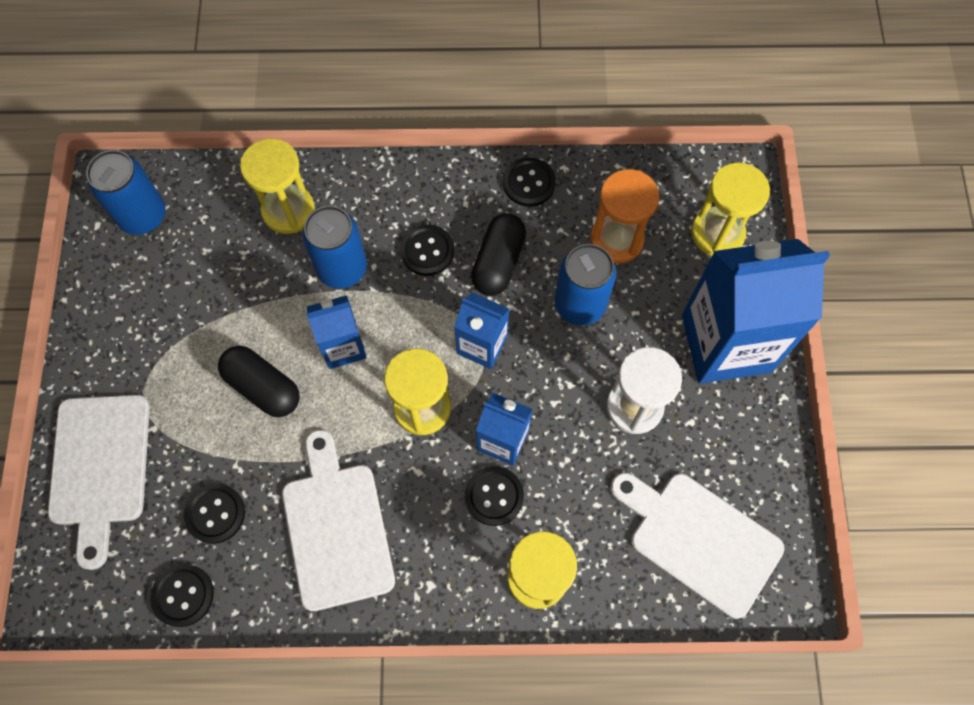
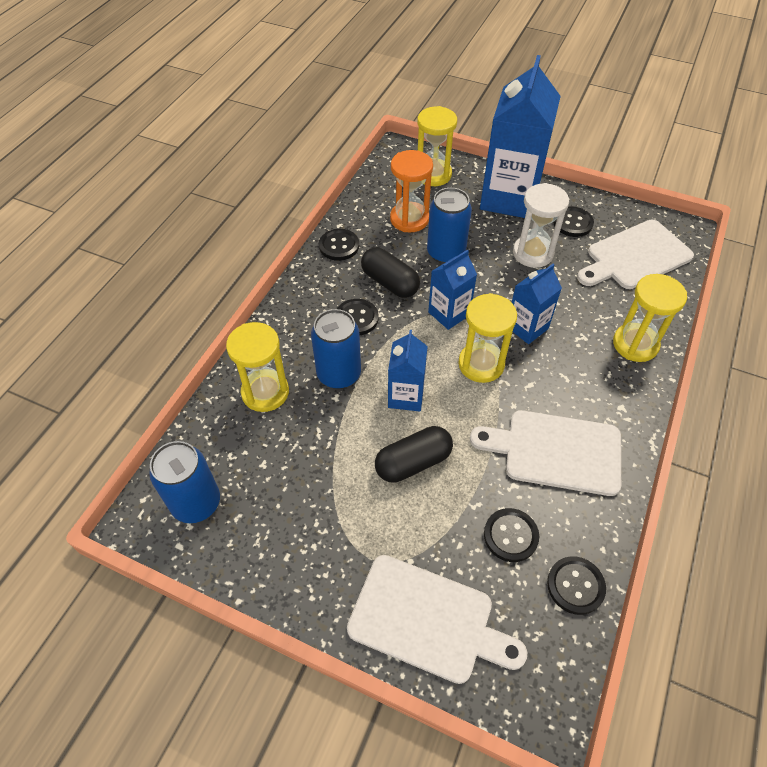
camera: 65 degrees left, 15 degrees down
black button [465,466,524,526] -> black button moved to [553,207,594,237]

